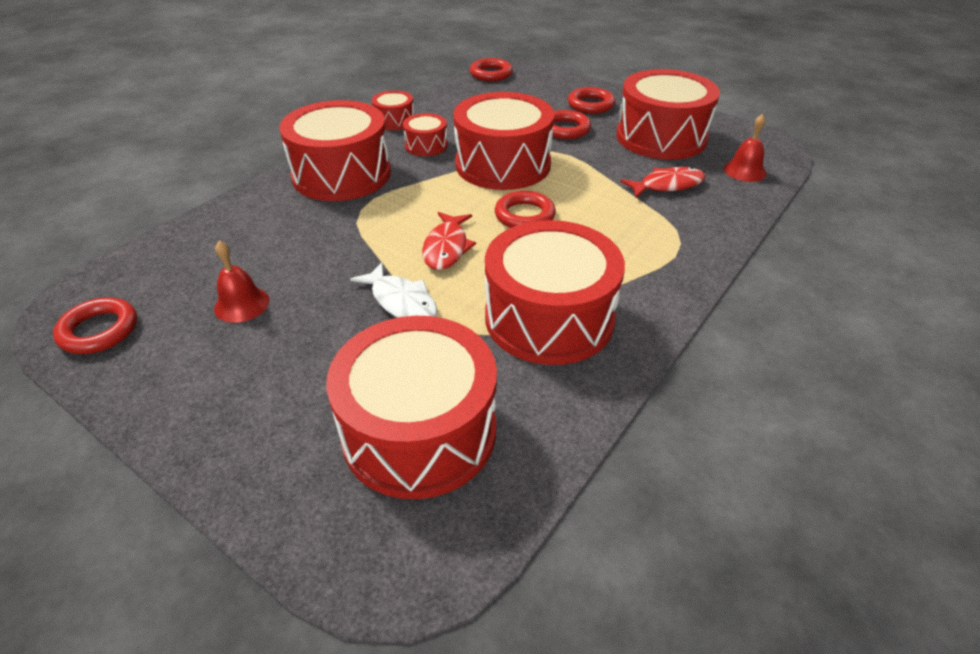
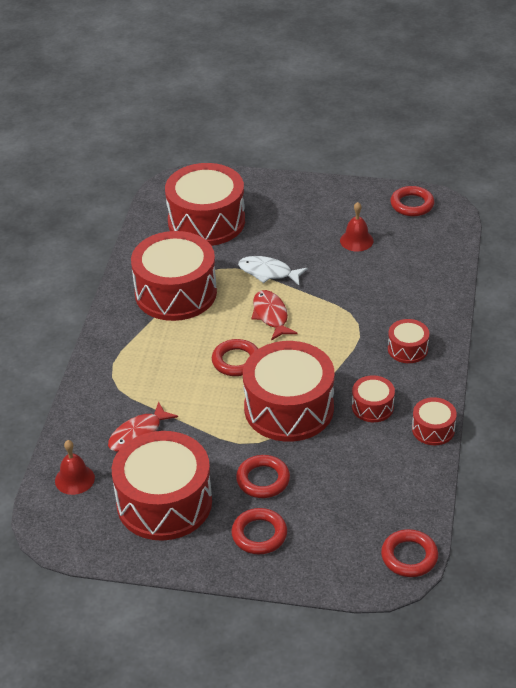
camera: 155 degrees right, 0 degrees up
red drum [279,100,391,201] -> red drum [388,319,429,363], size x0.47

